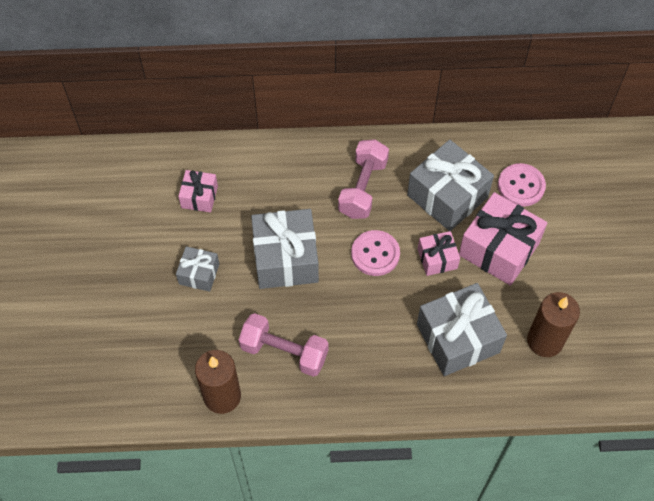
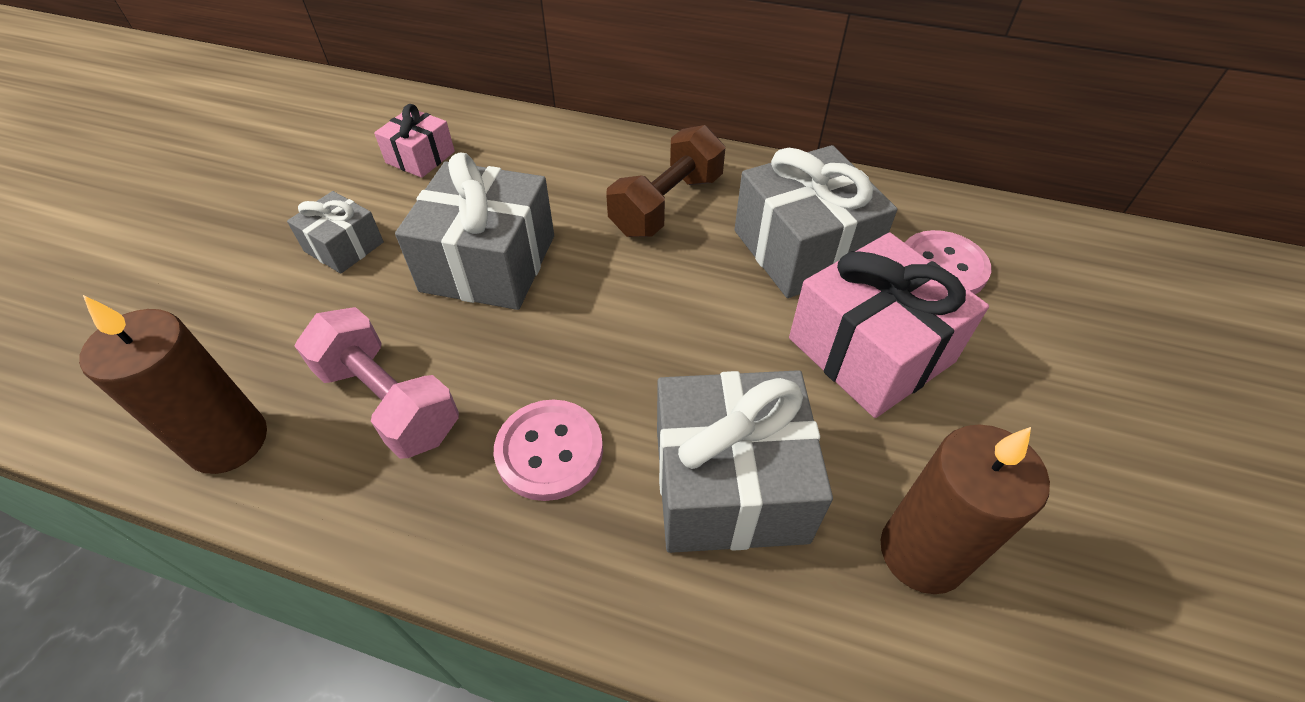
camera: 20 degrees right, 10 degrees down
pink dumbbell [338,139,389,219] -> brown dumbbell [606,125,725,237]
pink button [351,230,400,276] -> pink button moved to [494,400,603,501]
pink gift [418,231,460,276] -> none

